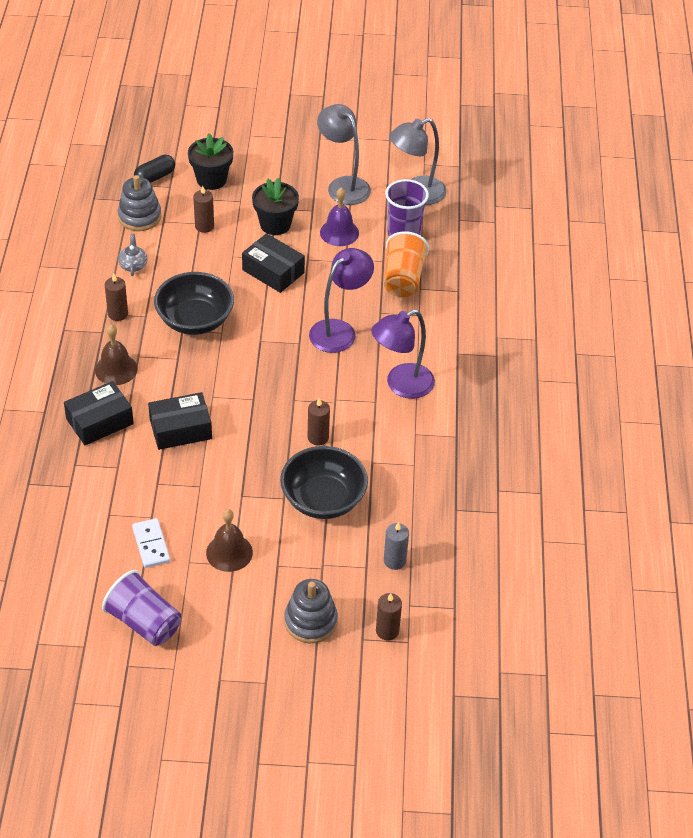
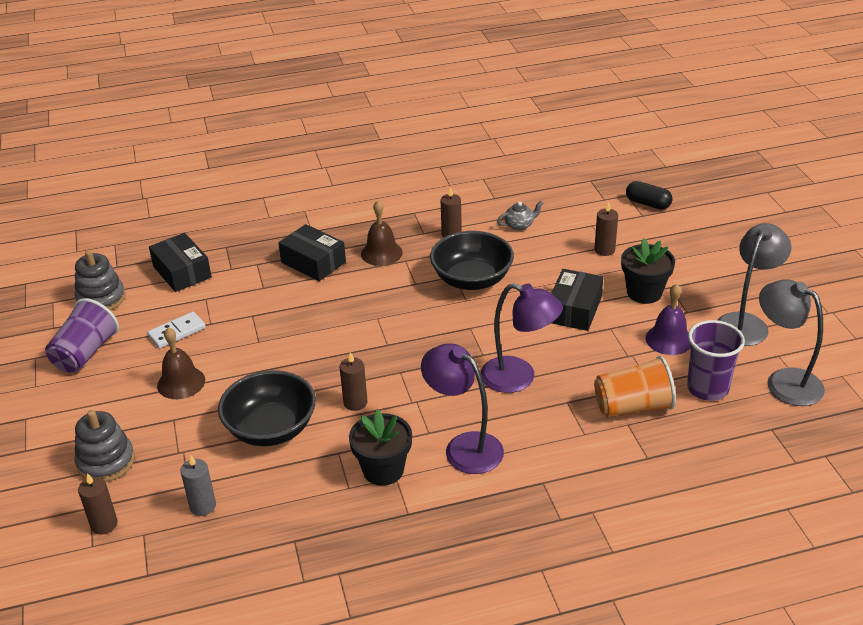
camera: 75 degrees right, 10 degrees down
grey stacking toy [118,175,161,231] -> grey stacking toy moved to [75,250,125,310]
black box [148,392,212,450] -> black box moved to [149,233,212,292]
black flower pot [188,133,233,190] -> black flower pot moved to [349,409,412,486]

